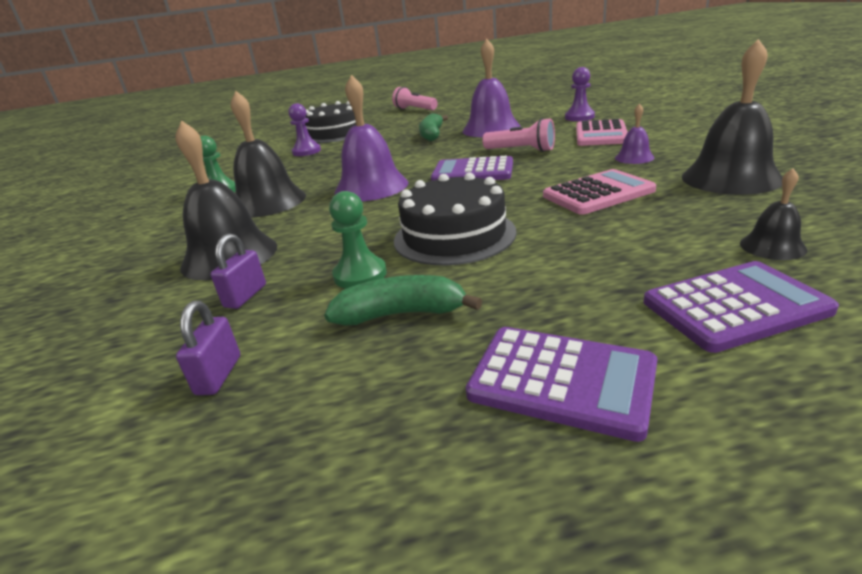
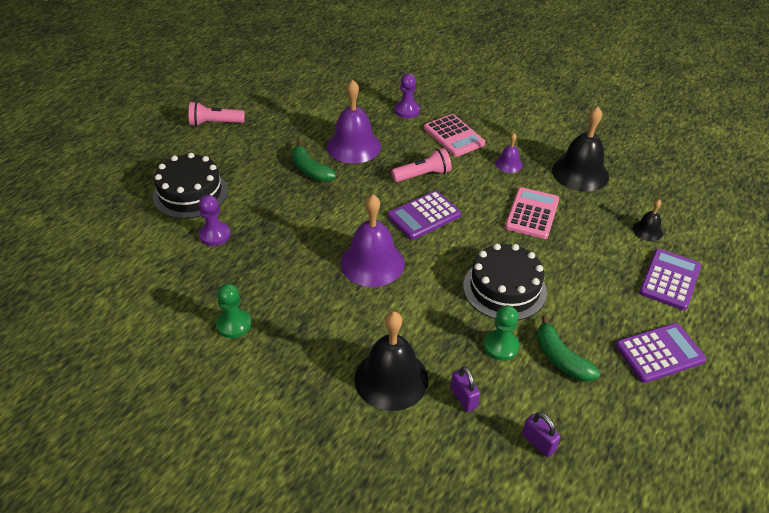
camera: 50 degrees left, 15 degrees up
black bell [231,91,306,218] -> none
green banana [324,275,482,325] -> green banana turned 75 degrees counterclockwise [537,315,600,382]

